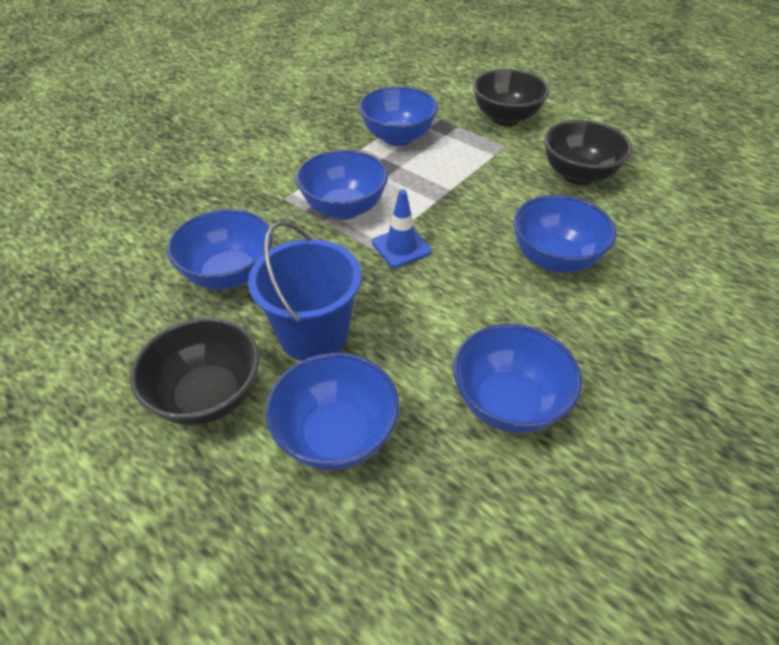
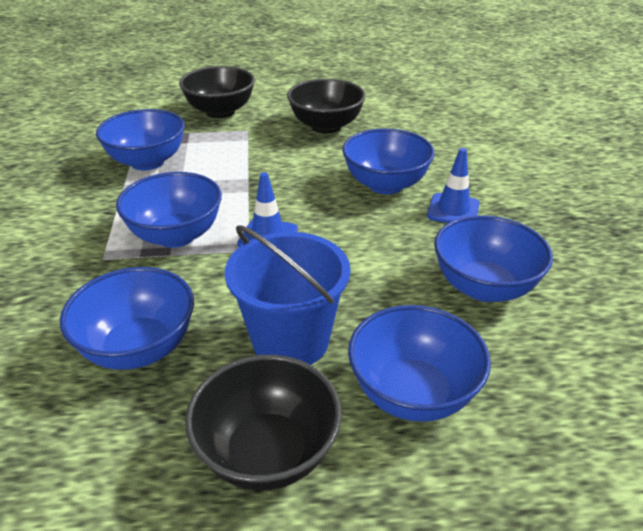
camera: 45 degrees left, 10 degrees down
none -> blue traffic cone [427,148,480,223]

